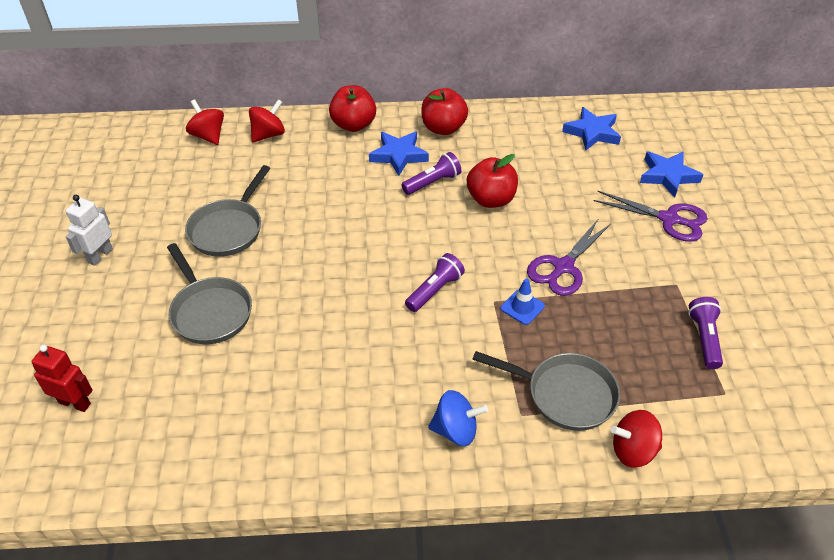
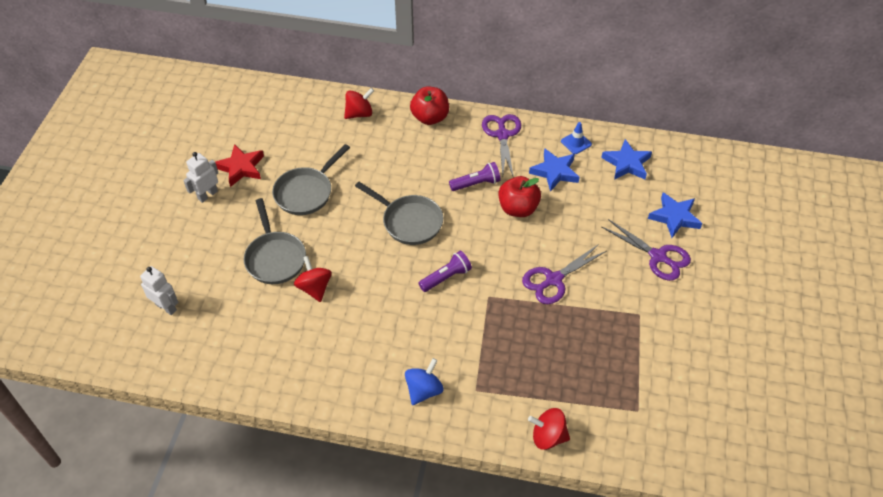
camera: 15 degrees right, 5 degrees up
red robot [31,345,93,412] -> white robot [140,266,178,315]
red spinning top [186,100,224,145] -> red spinning top moved to [294,256,332,302]
blue star [369,131,429,176] -> blue star moved to [529,148,580,192]
red apple [421,88,468,135] -> purple scissors [482,114,521,178]
blue spinning top [428,390,488,446] -> blue spinning top turned 75 degrees counterclockwise [405,358,443,405]
grey pan [472,351,620,431] -> grey pan moved to [355,182,443,245]
blue traffic cone [501,279,545,325] -> blue traffic cone moved to [561,122,592,154]
purple flashlight [688,297,723,369] -> none
none -> red star [215,144,264,187]

